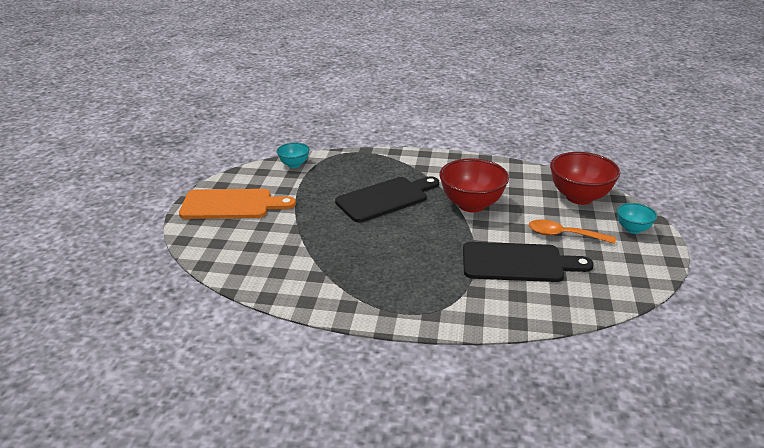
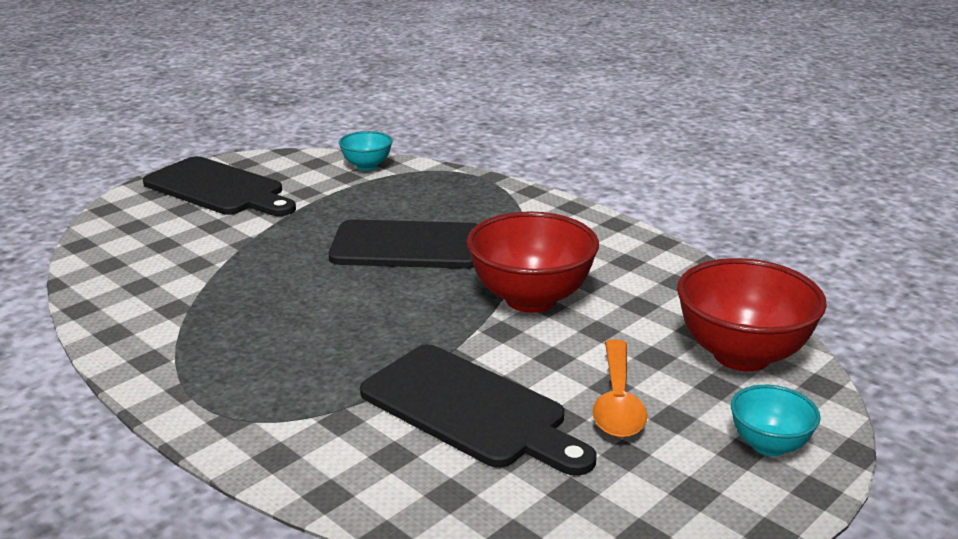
camera: 35 degrees right, 5 degrees down
orange cutting board [179,189,296,219] -> black cutting board [143,156,296,216]
orange spoon [529,219,616,244] -> orange spoon turned 135 degrees counterclockwise [592,339,647,438]

